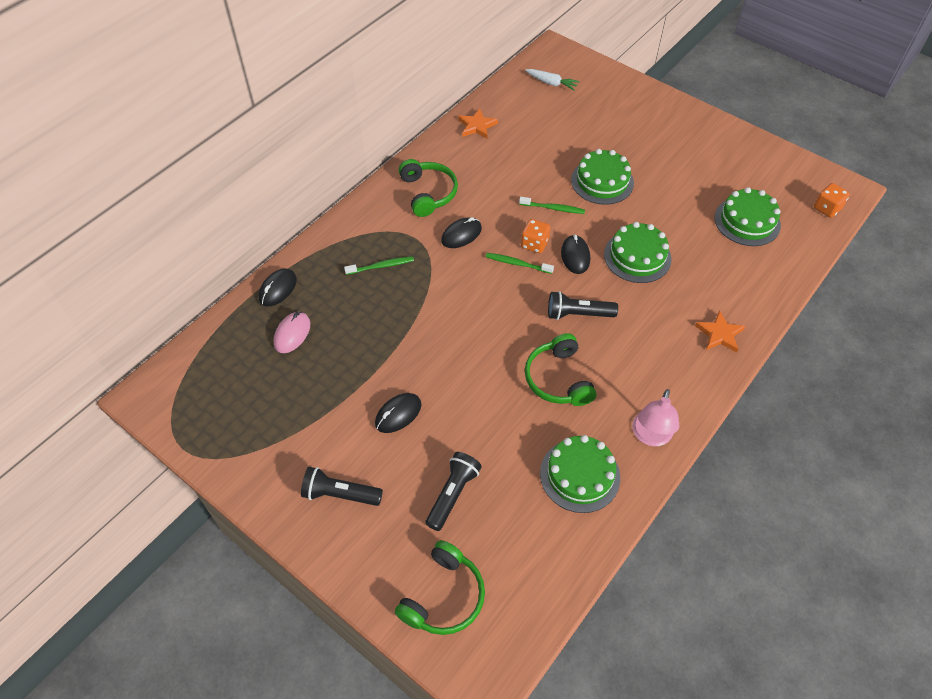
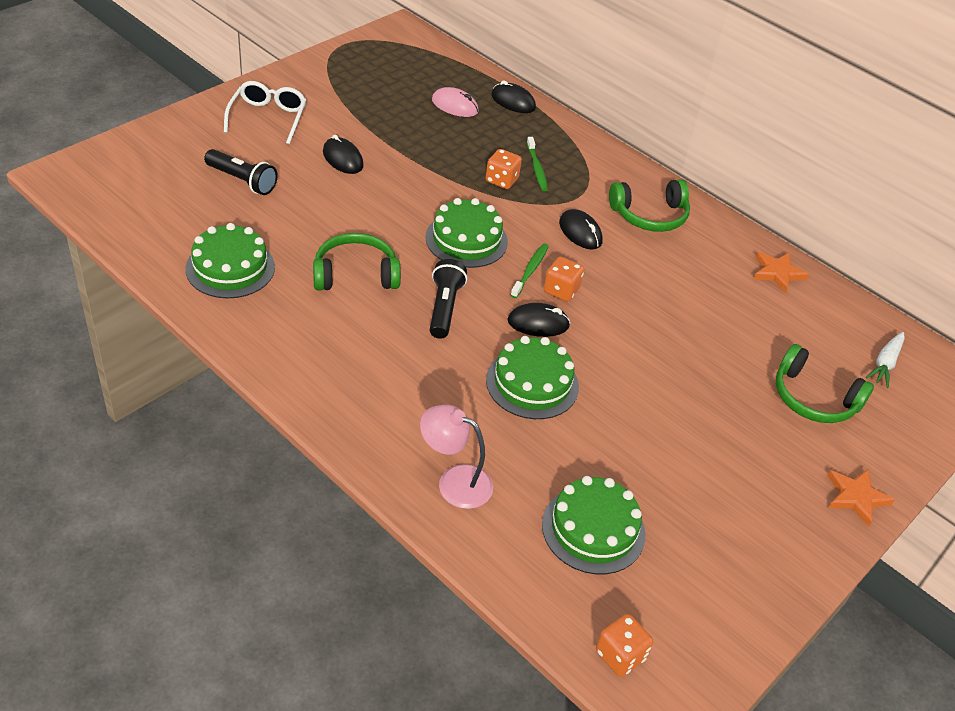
camera: 90 degrees right, 10 degrees down
black flashlight [301,467,383,506] -> white glasses [224,81,306,144]
green headphones [394,540,485,635] -> green headphones moved to [776,344,874,423]
green toothbrush [519,197,585,214] -> none
green cake [571,149,634,205] -> green cake moved to [425,198,508,268]
pink lamp [632,389,679,446] -> pink lamp moved to [420,405,493,509]
orange star [695,310,745,353] -> orange star moved to [827,469,894,527]
none -> orange dice [486,149,522,189]

